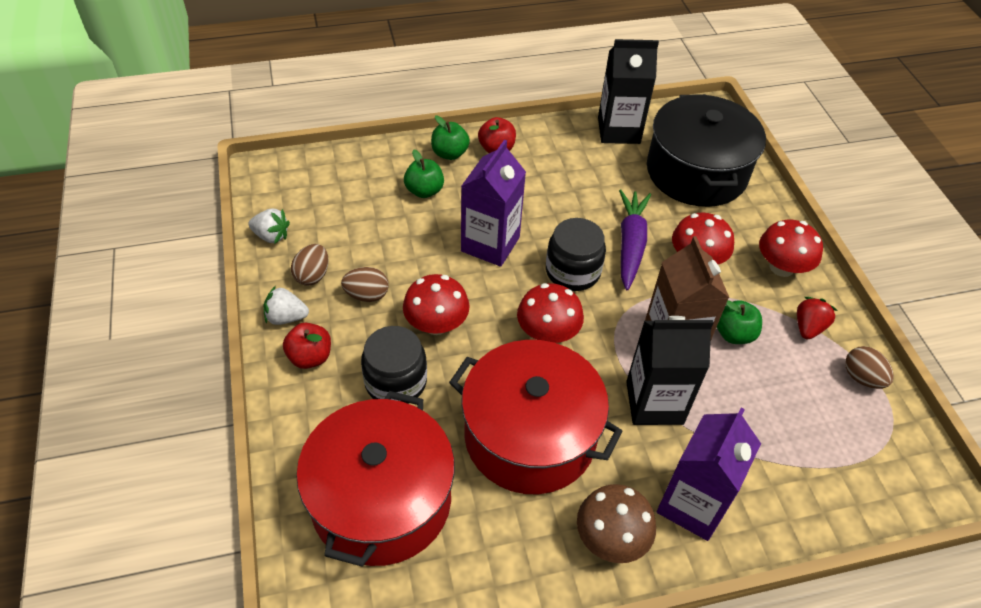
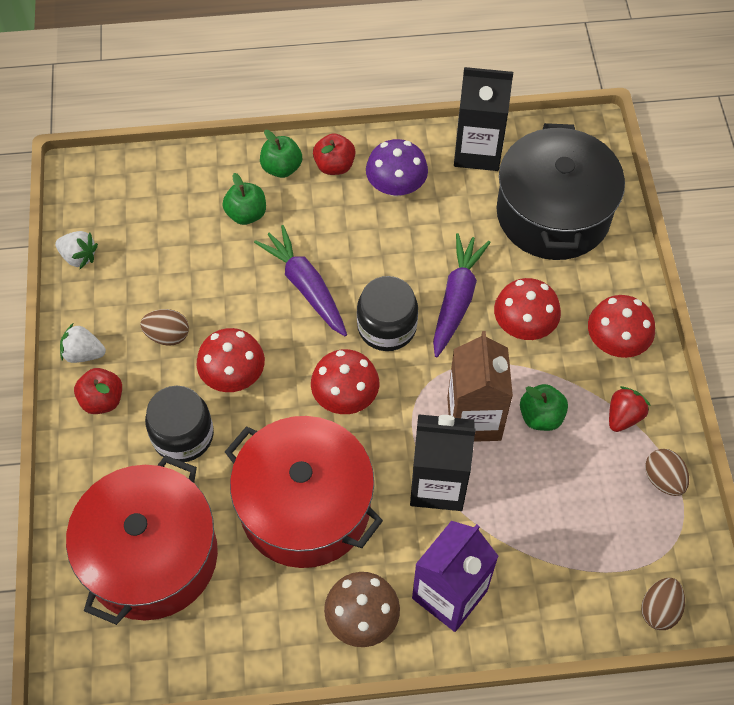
camera: 10 degrees right, 10 degrees up
brown egg [291,244,329,286] -> brown egg moved to [641,578,685,630]
purple carton [461,140,526,267] -> purple carrot [254,225,347,336]
none -> purple mushroom [366,139,428,197]

